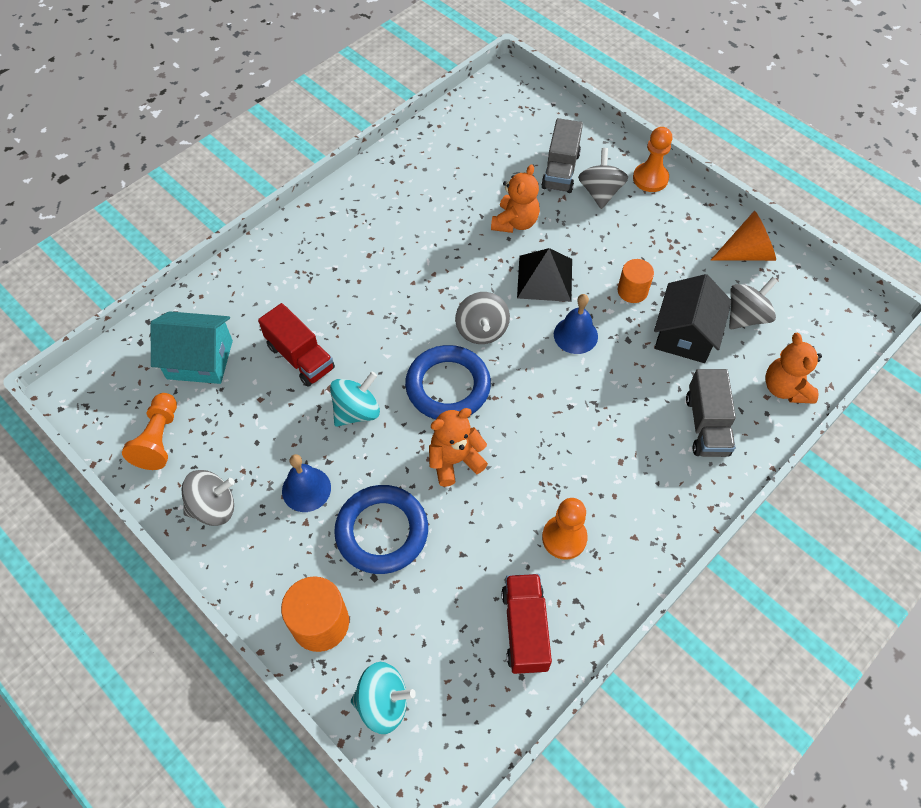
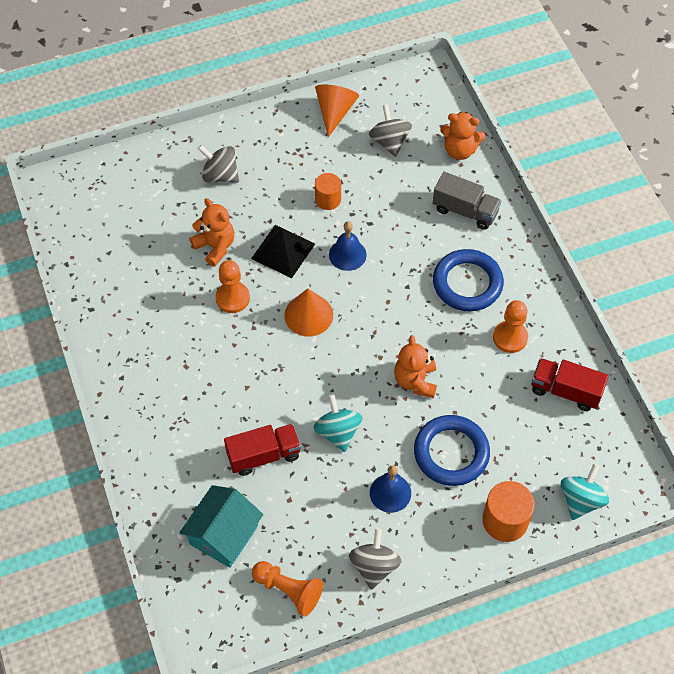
camera: 65 degrees left, 0 degrees up
blue ring [405,345,491,419] -> blue ring moved to [433,249,504,311]
grey spinning top [455,292,510,344] -> orange cone [285,288,333,337]
grey truck [541,118,583,193] -> none
orange pawn [633,127,672,192] -> orange pawn moved to [216,260,250,313]
black house [654,274,732,363] -> none

